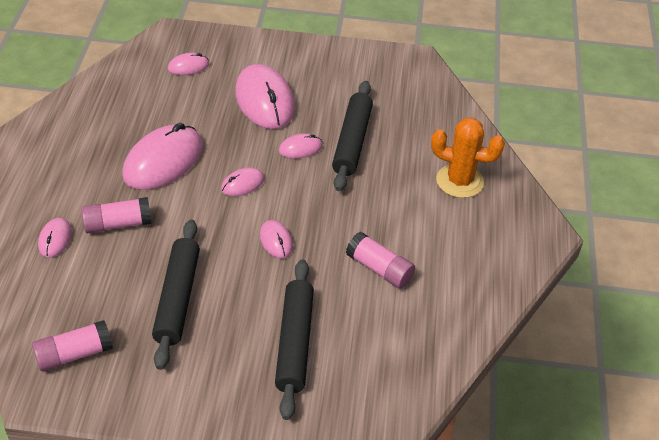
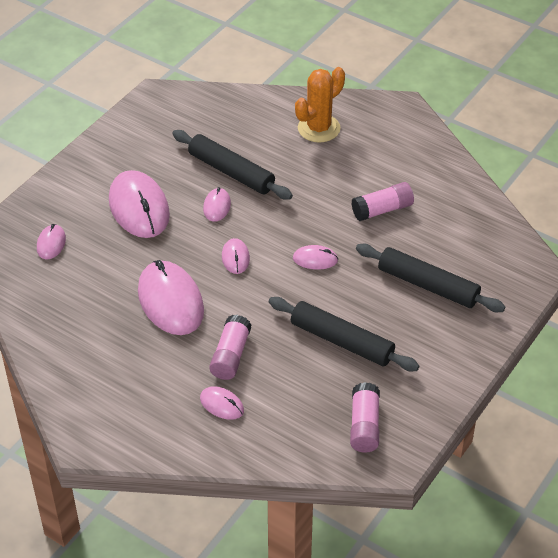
camera: 60 degrees left, 0 degrees up
pink mouse [235,64,295,129] -> pink mouse turned 60 degrees clockwise [109,170,170,238]

